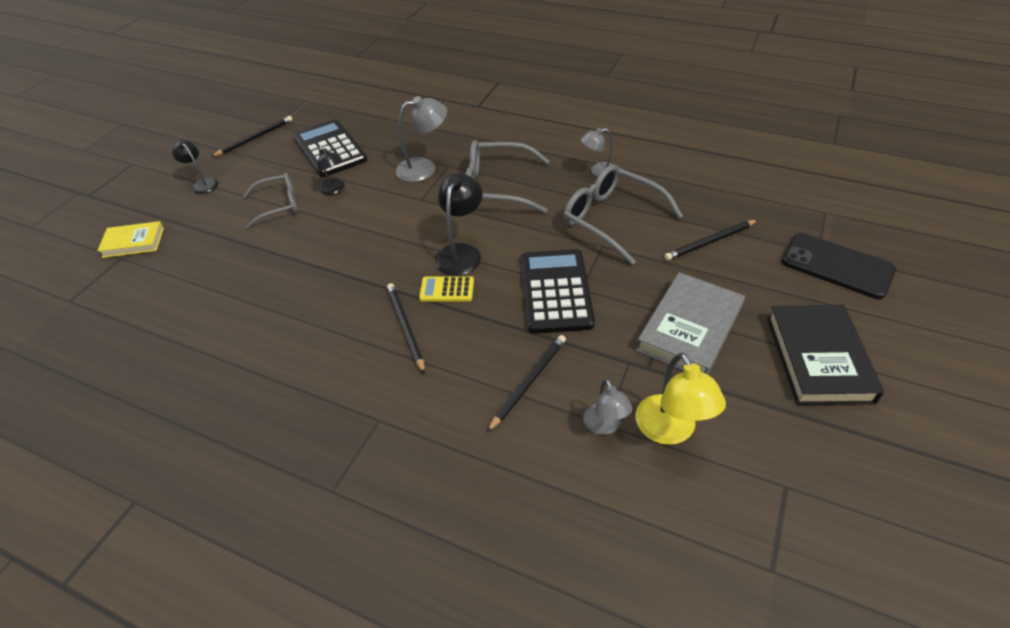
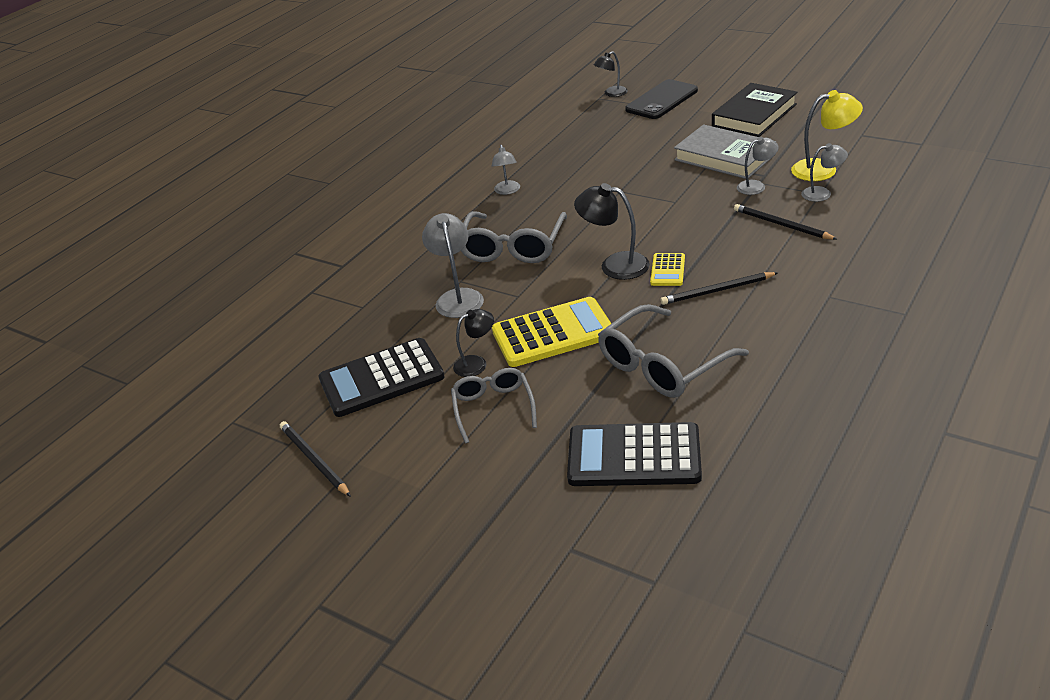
camera: 80 degrees left, 10 degrees down
yellow book [97,221,164,258] -> none
black lamp [172,140,218,194] -> black lamp moved to [594,51,628,97]
black calculator [521,249,595,334] -> black calculator moved to [567,422,702,486]
grey glasses [563,164,683,265] -> grey glasses moved to [598,304,749,398]
black pencil [664,220,758,261] -> none
black book [767,305,884,405] -> black book turned 60 degrees counterclockwise [712,83,798,137]
none -> yellow calculator [492,297,611,367]
none -> grey lamp [737,137,778,195]

